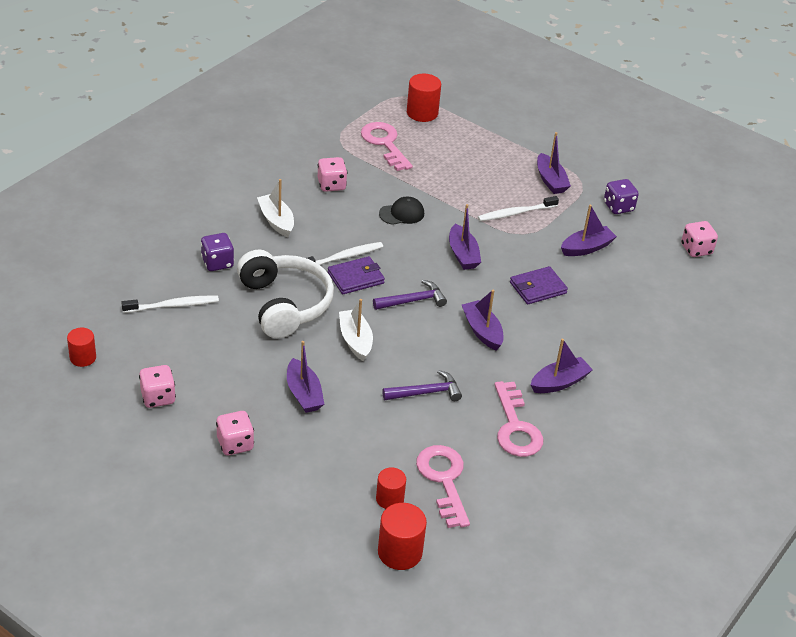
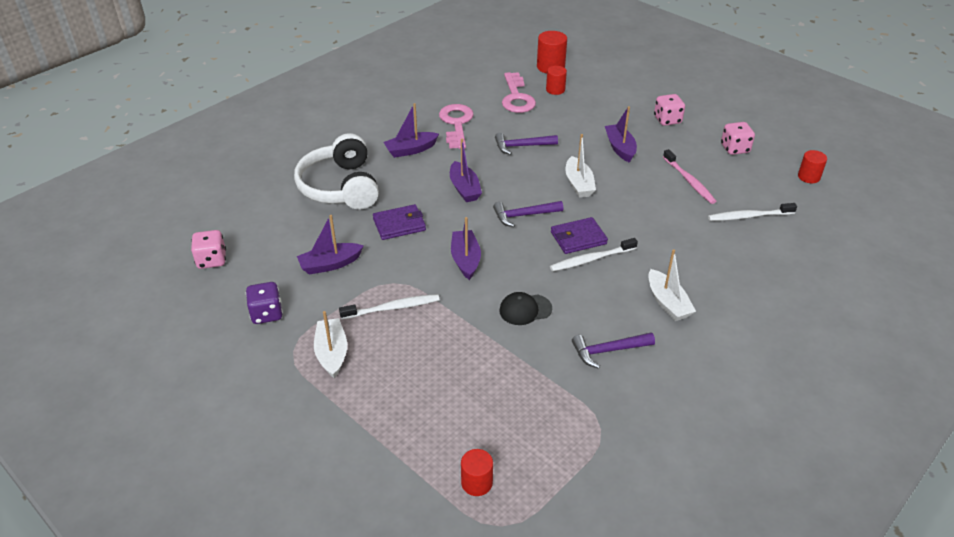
camera: 170 degrees left, 0 degrees up
purple dice [201,233,234,271] -> none
white headphones [237,250,334,338] -> white headphones moved to [294,133,379,210]
pink dice [318,157,347,192] -> purple hammer [572,332,655,369]
pink key [361,122,413,171] -> none
red cylinder [407,74,441,122] -> red cylinder [461,449,493,496], size x0.65
purple boat [537,132,571,194] -> white boat [314,311,347,378]
none -> pink toothbrush [663,149,716,204]

